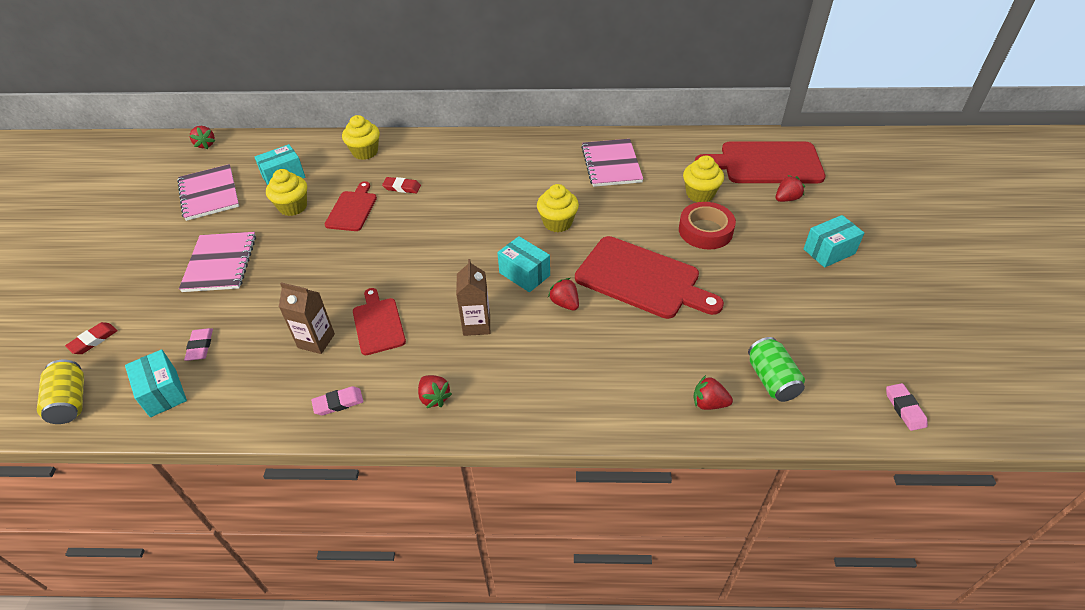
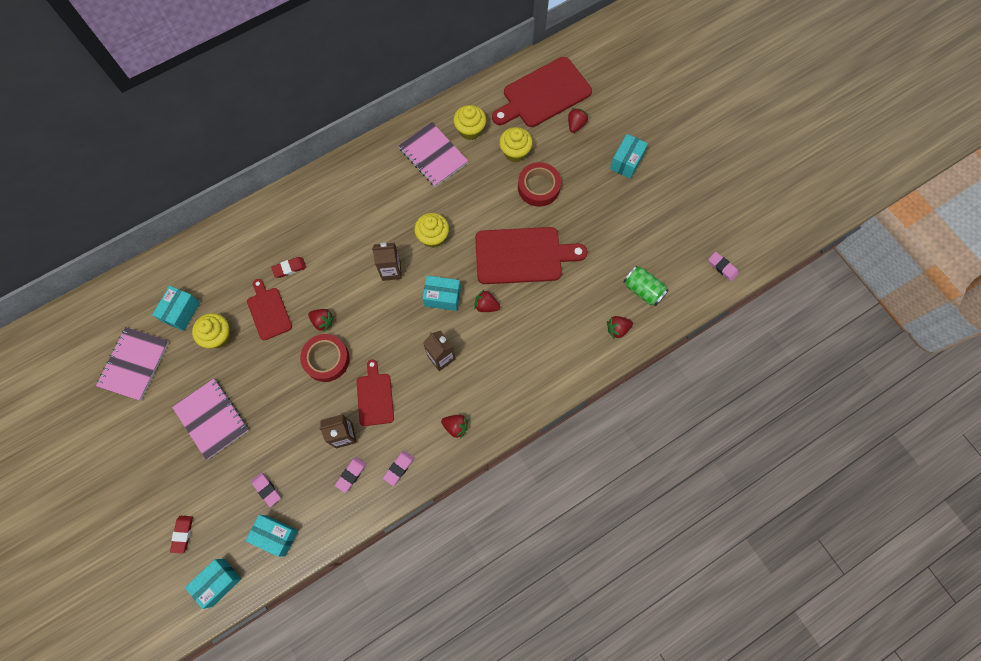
camera: 35 degrees left, 25 degrees up
yellow can [37,360,84,424] -> turquoise box [185,559,241,609]
pink notebook [177,164,239,221] -> pink notebook turned 75 degrees clockwise [96,327,169,401]
red strawberry [190,126,215,149] -> red strawberry moved to [308,309,334,332]
yellow cupcake [342,115,380,160] -> yellow cupcake moved to [453,105,486,140]
red cutting board [353,288,406,355] -> red cutting board turned 45 degrees clockwise [356,359,394,426]
none -> red tape [300,334,350,382]
none -> pink eraser [335,457,367,493]
none -> brown carton [372,243,402,281]

